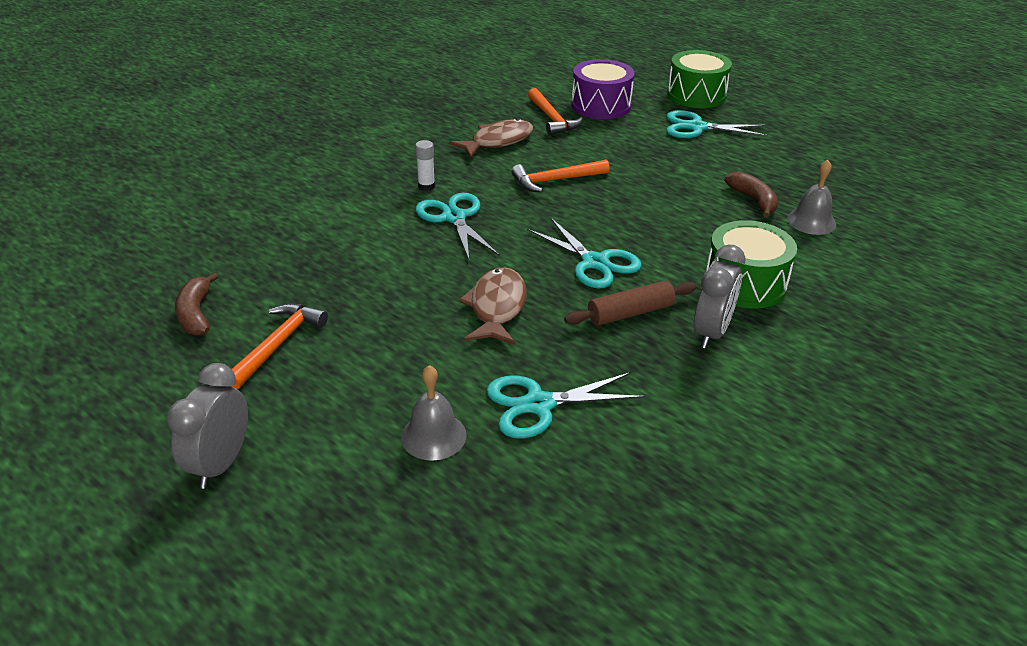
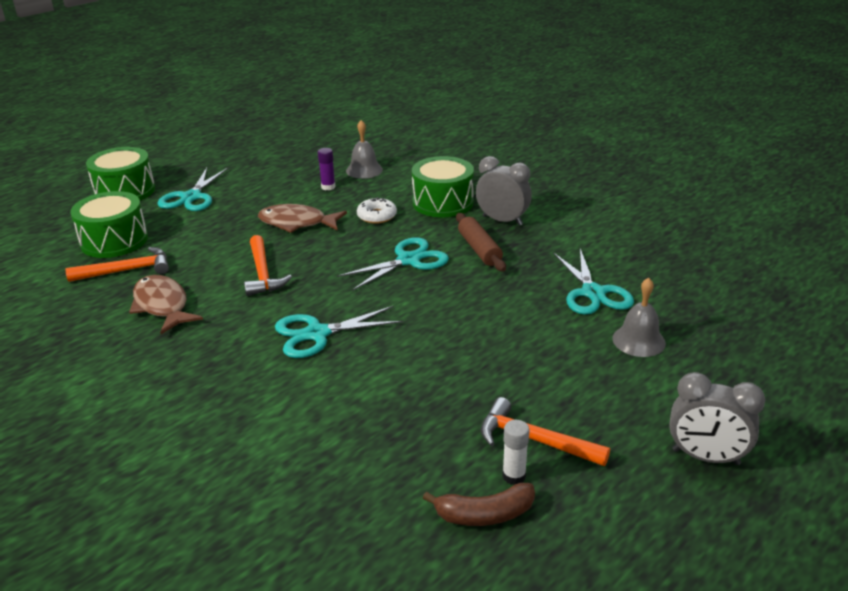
camera: 85 degrees left, 5 degrees down
white glue stick [415,140,435,191] -> white glue stick moved to [502,420,529,485]
brown fish [458,267,527,345] -> brown fish moved to [258,204,347,233]
purple drum [571,59,635,119] -> green drum [70,191,148,258]
brown banana [724,172,778,218] -> purple glue stick [318,148,336,190]
none -> white donut [357,197,397,224]

